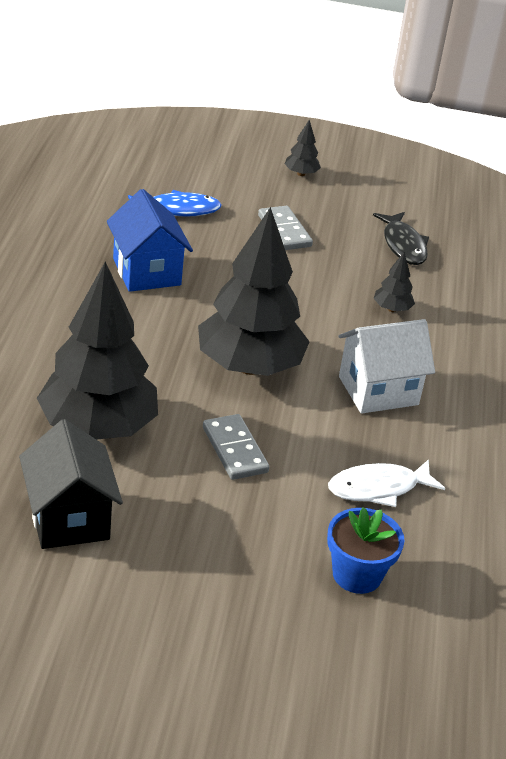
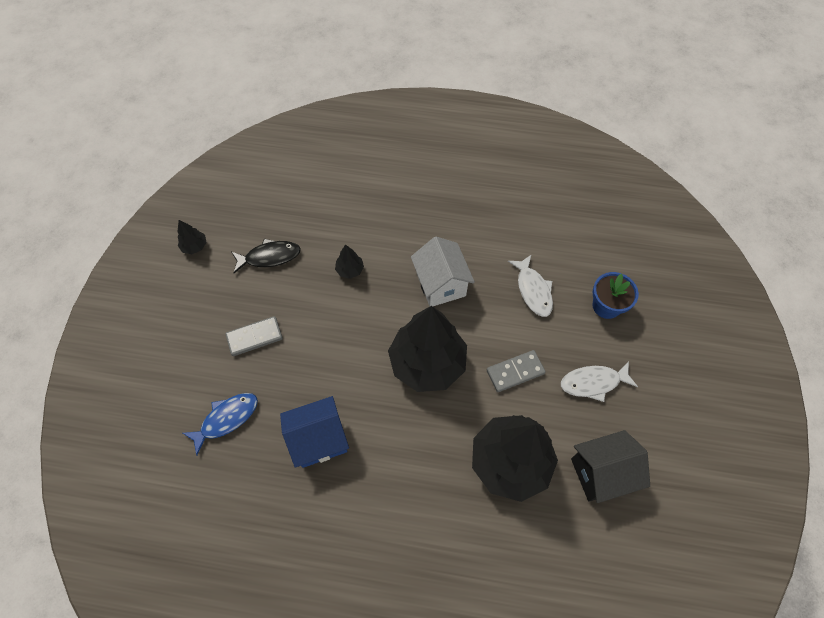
camera: 85 degrees left, 25 degrees up
blue fish [128,190,222,217] -> blue fish turned 60 degrees clockwise [183,393,258,456]
black tree [285,120,321,176] -> black tree moved to [177,220,207,254]
none -> white fish [561,361,638,402]

